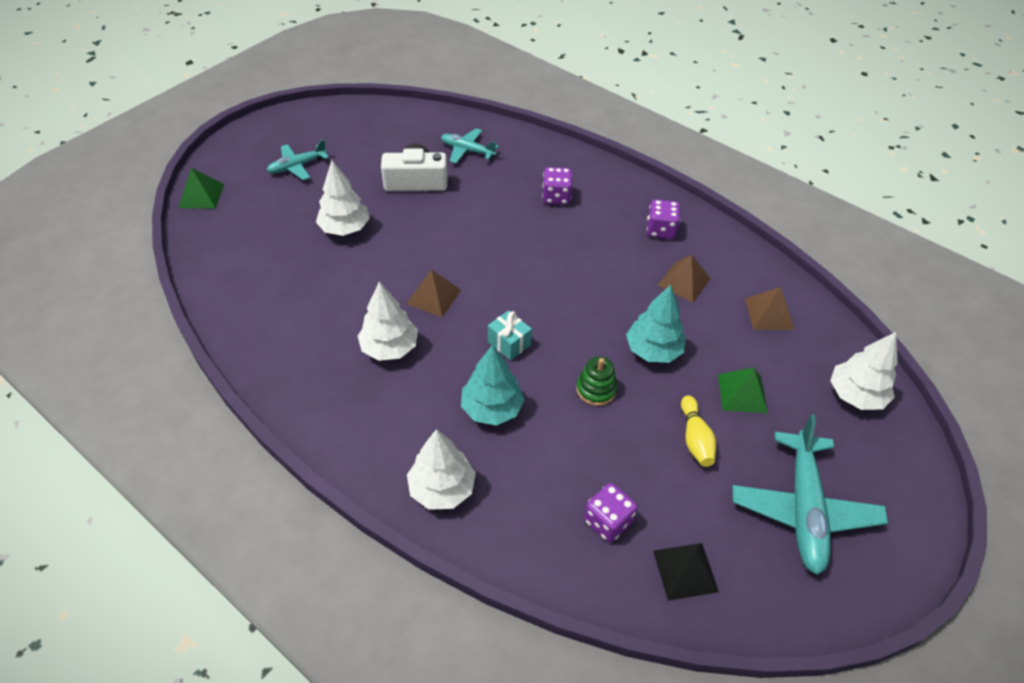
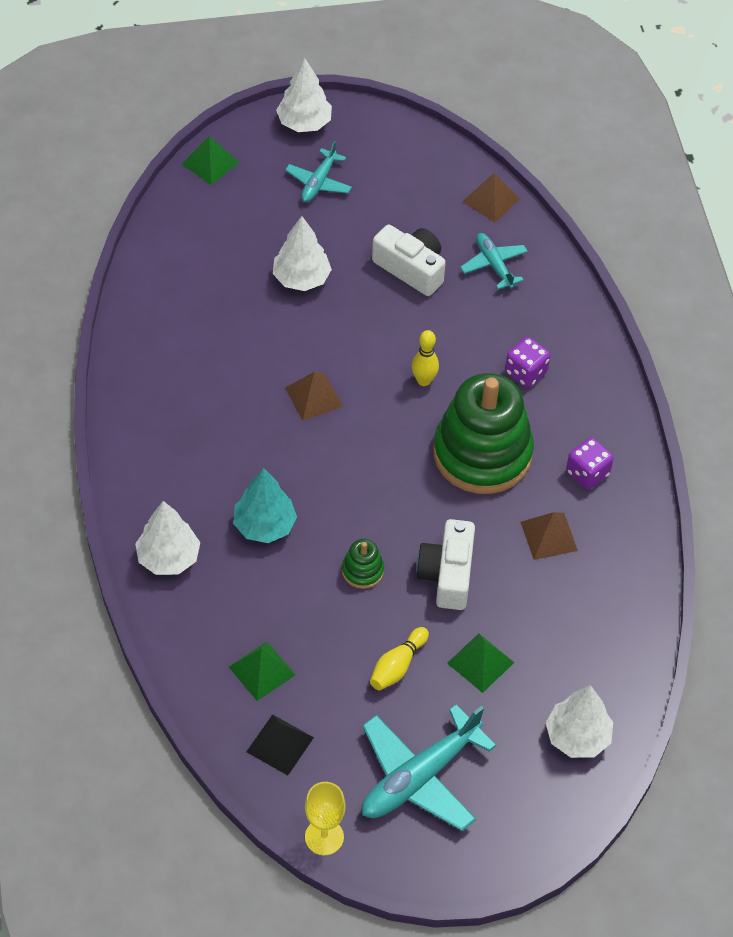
camera: 40 degrees right, 5 degrees up
turquoise plane [267,140,329,180] -> turquoise plane turned 75 degrees counterclockwise [285,141,352,202]
white tree [358,282,418,361] -> white tree moved to [276,58,332,132]
turquoise gift [488,310,532,361] -> none
purple dice [584,483,637,543] -> green pyramid [229,642,296,701]
turquoise tree [626,285,686,363] -> white camera [416,519,475,610]
brown pyramid [745,287,795,330] -> brown pyramid moved to [463,173,520,222]
none -> yellow goblet [305,782,346,855]
none -> yellow bowling pin [412,330,439,386]
none -> green stacking toy [433,373,534,494]

